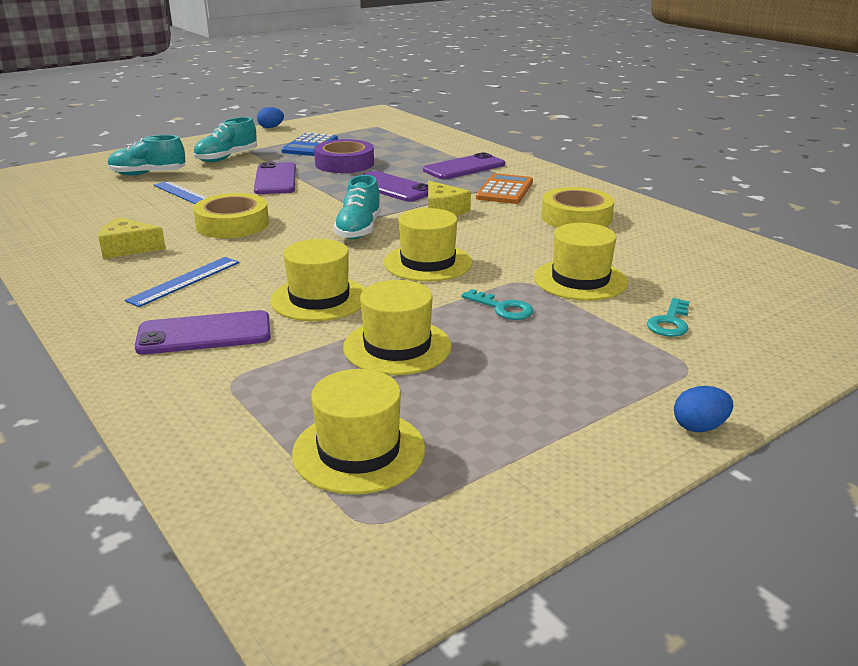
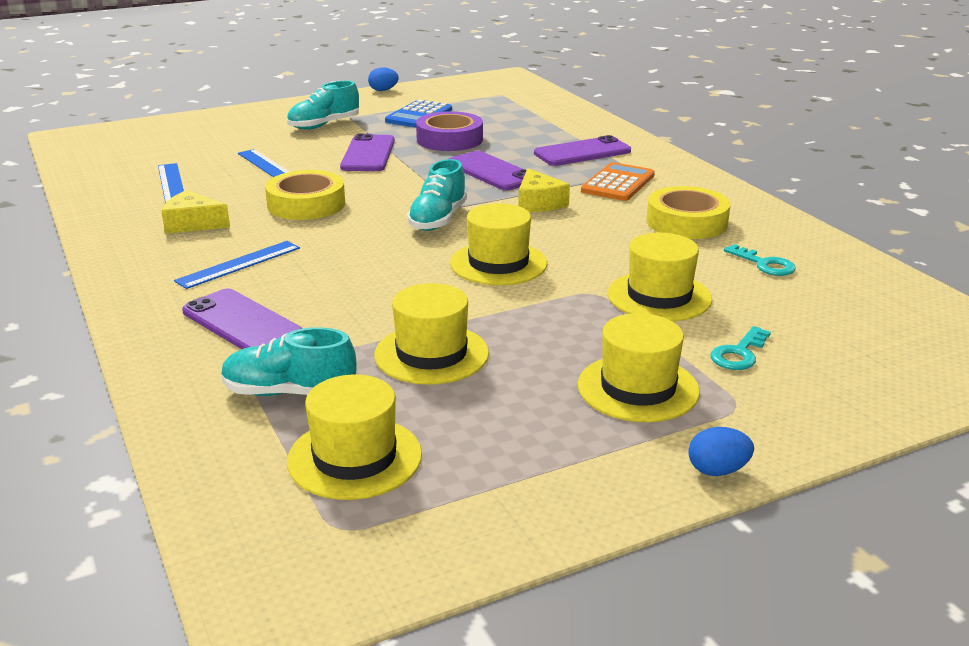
camera: 10 degrees right, 0 degrees up
turquoise shoe [107,135,185,176] -> turquoise shoe moved to [222,327,356,396]
purple phone [135,310,271,355] -> purple phone turned 45 degrees clockwise [182,288,303,349]
yellow hat [270,239,365,321] -> yellow hat moved to [578,313,700,422]
turquoise key [461,289,533,320] -> turquoise key moved to [724,244,796,276]
none -> blue ruler [158,163,184,203]

